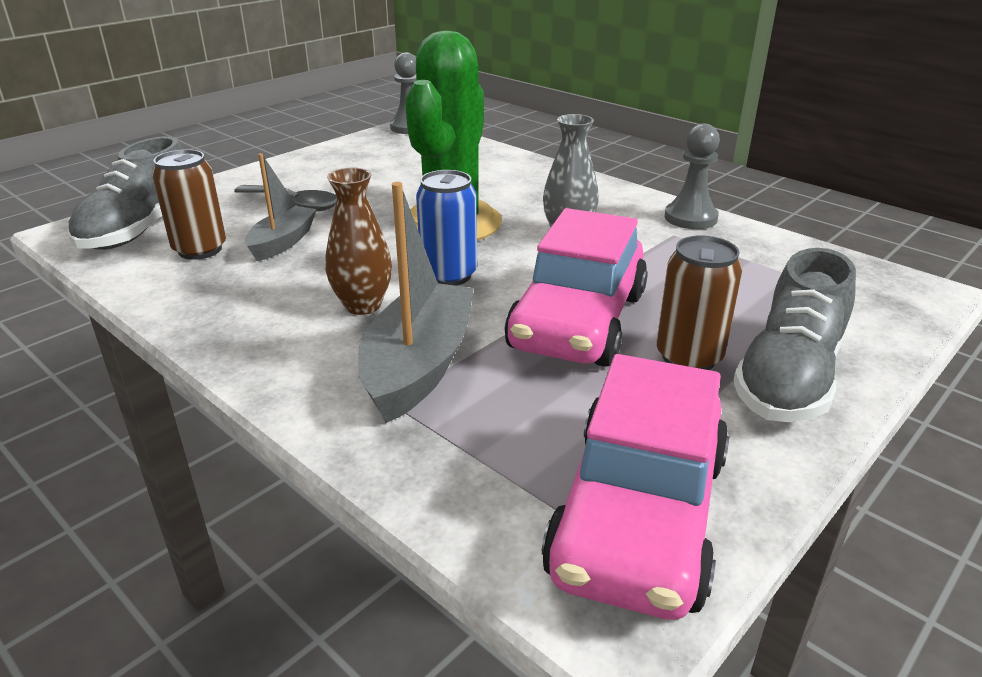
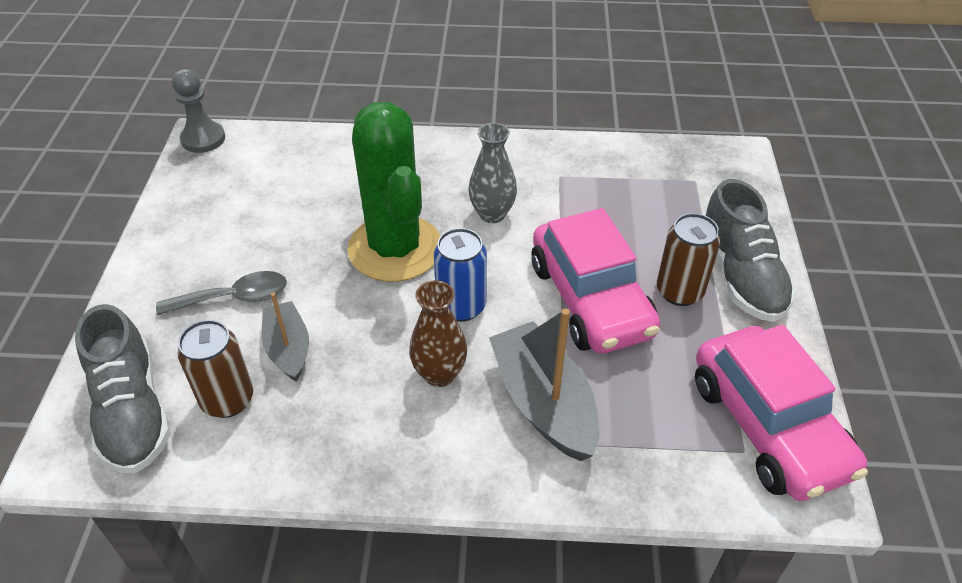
camera: 40 degrees left, 15 degrees up
grey pawn [664,124,720,229] -> none

